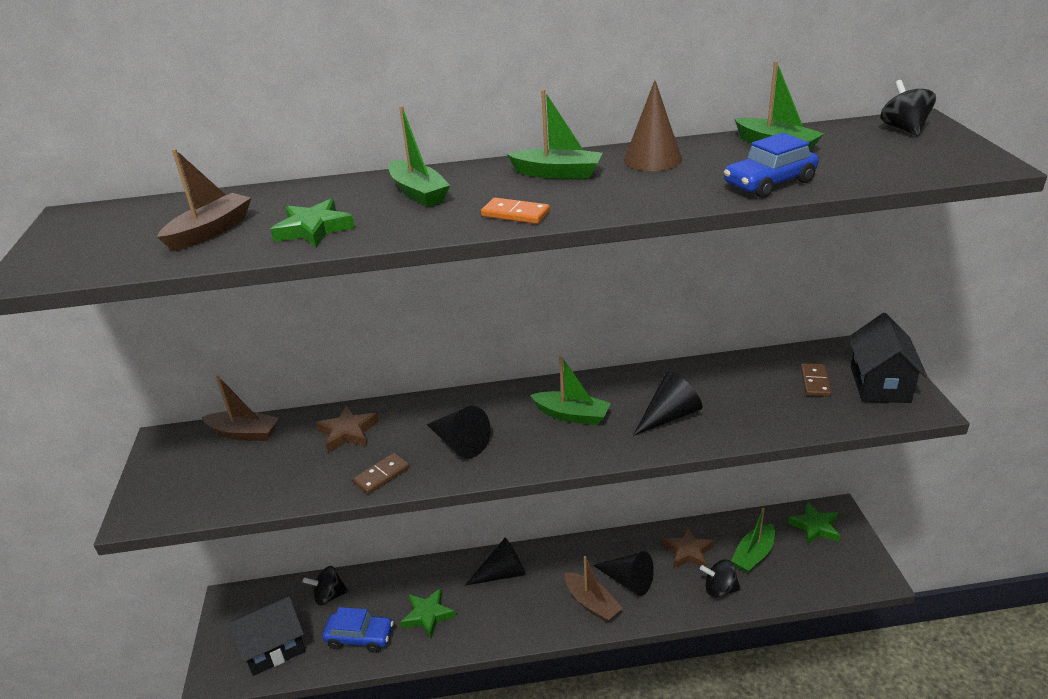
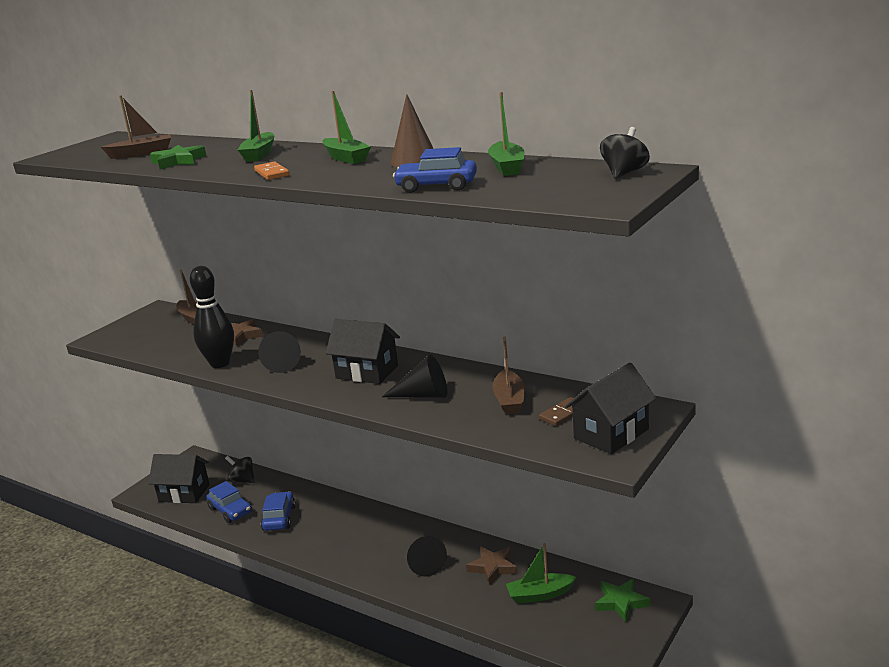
camera: 40 degrees right, 10 degrees down
brown domino [353,453,410,494] -> black bowling pin [190,266,234,368]
green star [401,588,456,638] -> blue car [261,491,296,531]
black cone [465,538,526,586] -> none
green boat [530,355,611,425] -> black house [326,319,400,384]
brown boat [565,556,623,622] -> brown boat moved to [492,337,525,414]
black spinning top [700,559,741,598] -> none

